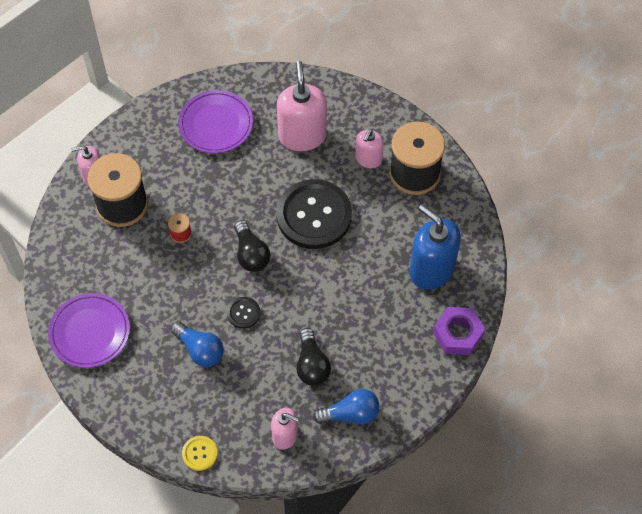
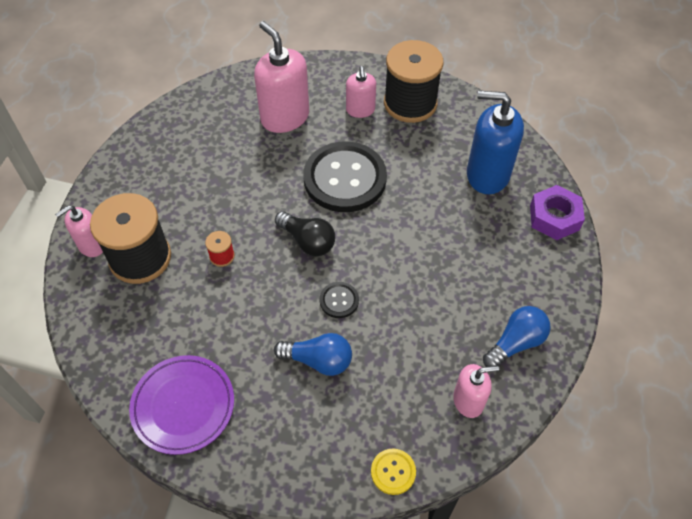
camera: 30 degrees left, 5 degrees down
purple plate [178,90,253,154] -> none
black light bulb [296,328,331,386] -> none

